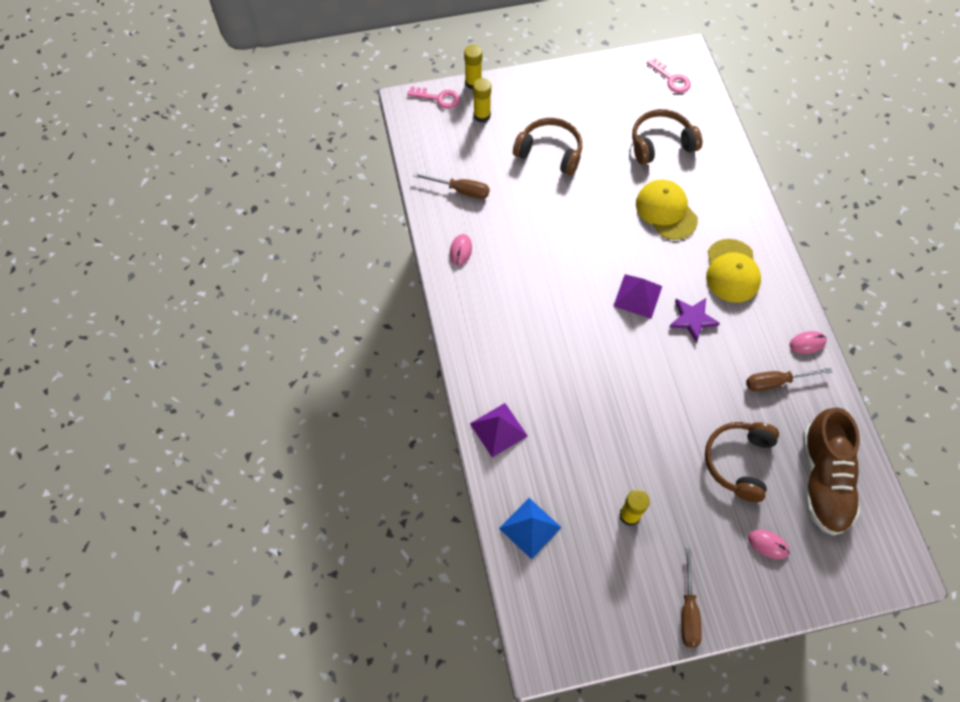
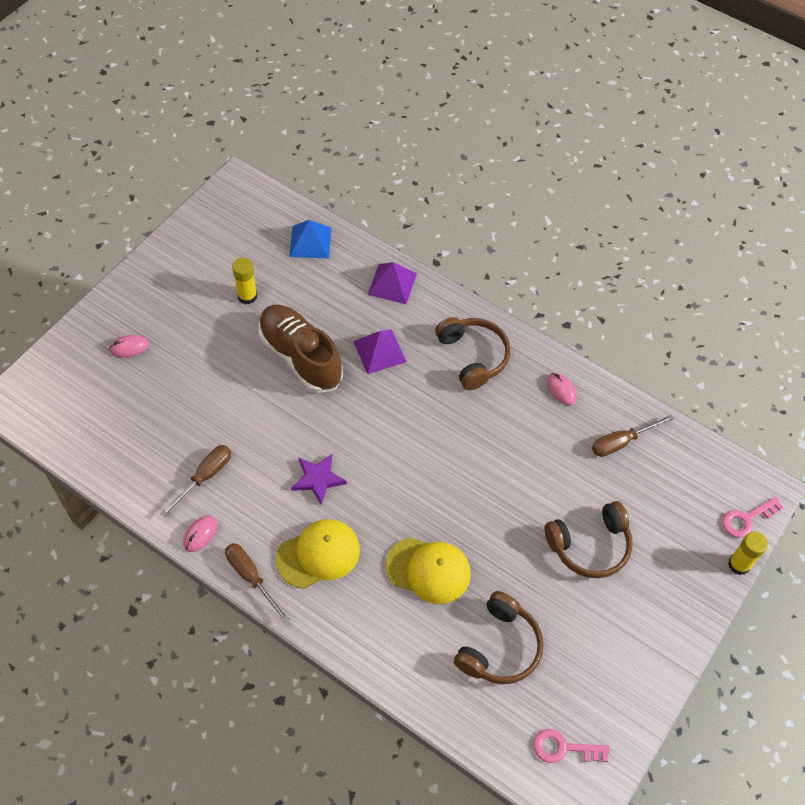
camera: 135 degrees right, 5 degrees down
yellow glue stick [473,78,491,122] -> none
purple pyramid [613,274,662,319] -> purple pyramid moved to [353,329,407,374]
brown screwdriver [681,548,702,648] -> brown screwdriver moved to [225,543,289,623]
brown headphones [705,422,779,502] -> brown headphones moved to [435,317,511,390]
yellow cap [706,239,761,303] -> yellow cap turned 105 degrees clockwise [276,519,360,589]
brown shoe [803,407,860,536] -> brown shoe moved to [258,305,343,393]

